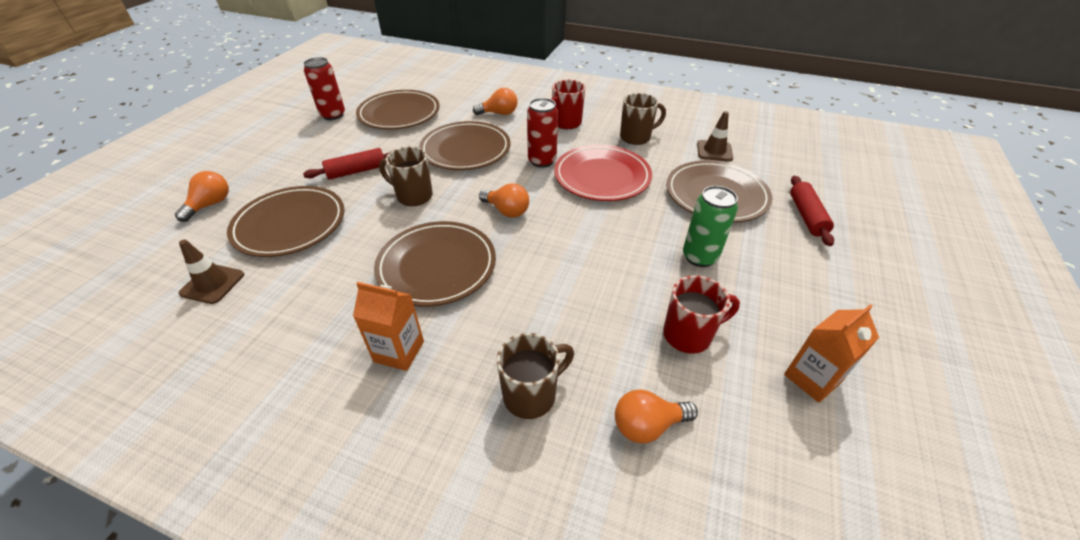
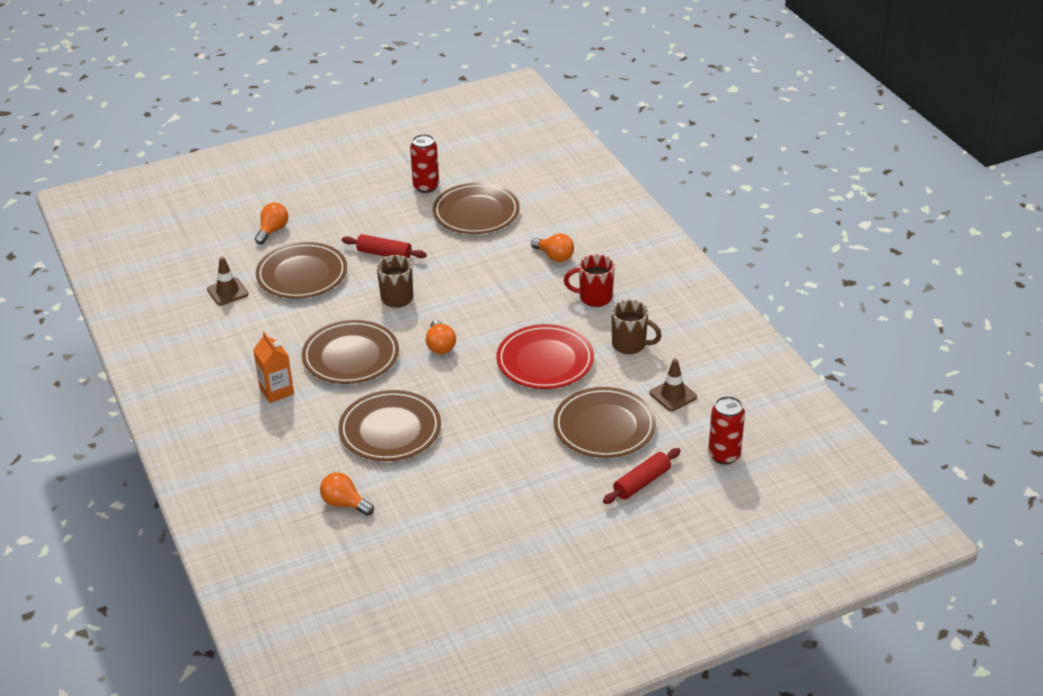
camera: 45 degrees right, 5 degrees down
orange light bulb [175,171,229,222] -> orange light bulb turned 45 degrees counterclockwise [255,203,288,244]
brown plate [419,121,511,170] -> brown plate moved to [338,390,441,461]
brown mug [497,333,574,419] -> none
red can [527,98,558,168] -> red can moved to [708,396,745,465]
red mug [663,275,740,354] -> none
green can [683,186,738,267] -> none
orange carton [784,304,879,403] -> none

